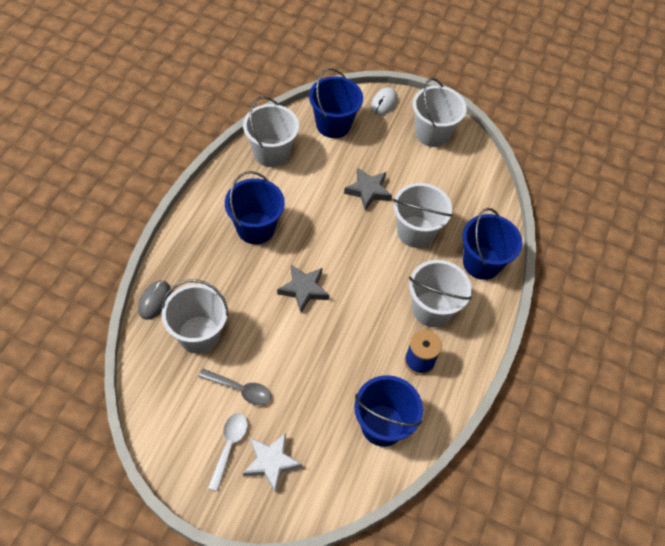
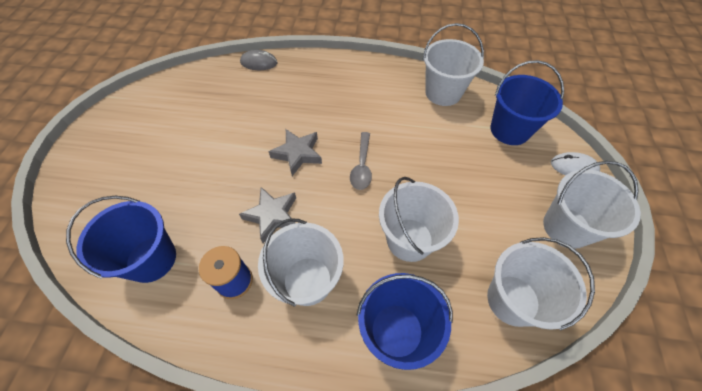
camera: 80 degrees right, 0 degrees up
white bucket [161,279,229,354] -> white bucket moved to [487,237,595,330]
grey spoon [198,369,271,405] -> grey spoon moved to [350,132,372,190]
white spoon [208,413,248,491] -> none
blue bucket [225,171,285,244] -> none
white star [243,433,302,493] -> none
grey star [344,168,392,211] -> grey star moved to [239,187,296,243]

